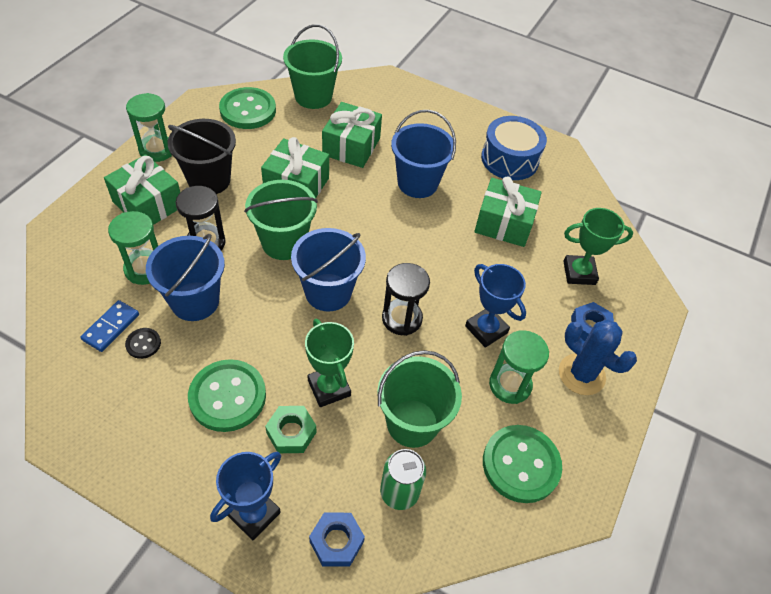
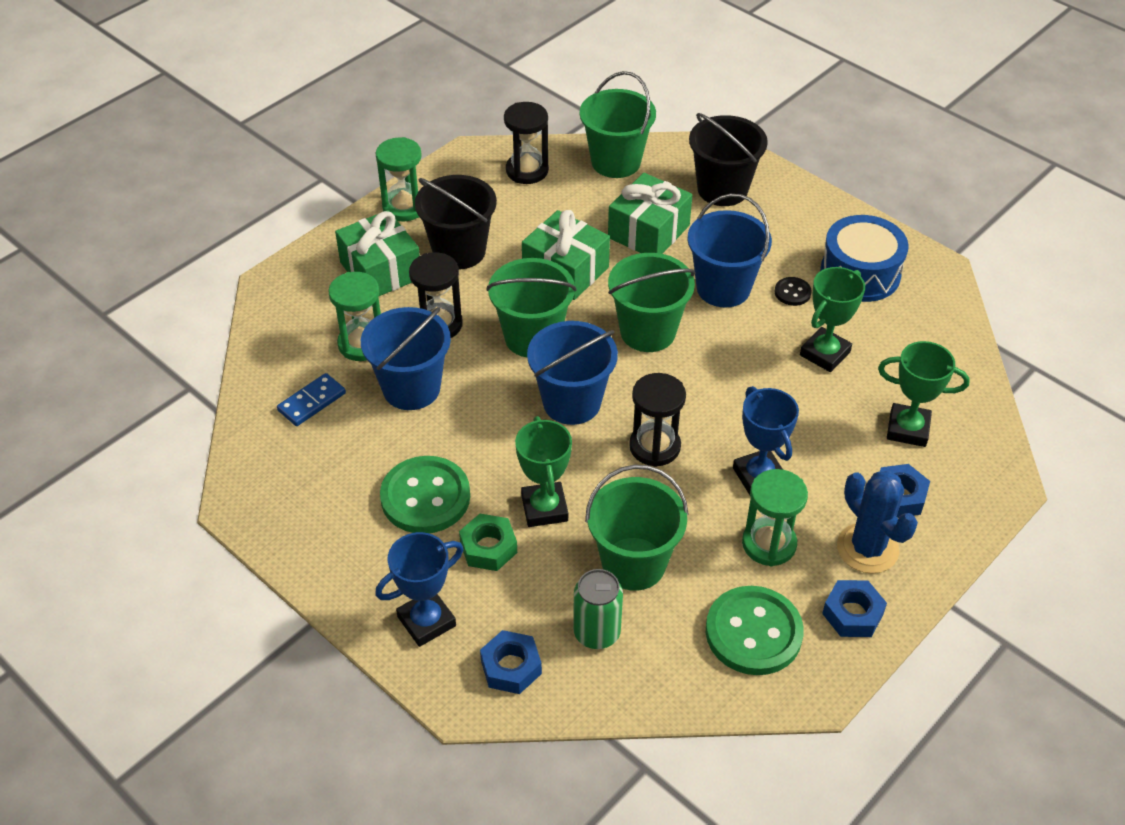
camera: 20 degrees right, 5 degrees down
black button [125,328,161,359] -> black button moved to [774,277,812,306]
green button [219,87,276,129] -> black hourglass [504,102,549,184]
green gift [474,176,542,247] -> green trophy [800,267,865,372]
none -> green bucket [608,253,695,352]
none -> black bucket [689,113,768,206]
none -> blue nut [822,580,887,637]

